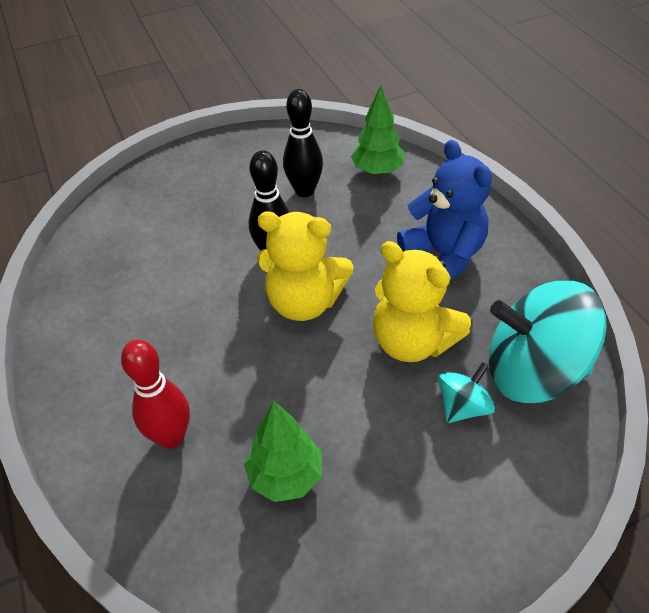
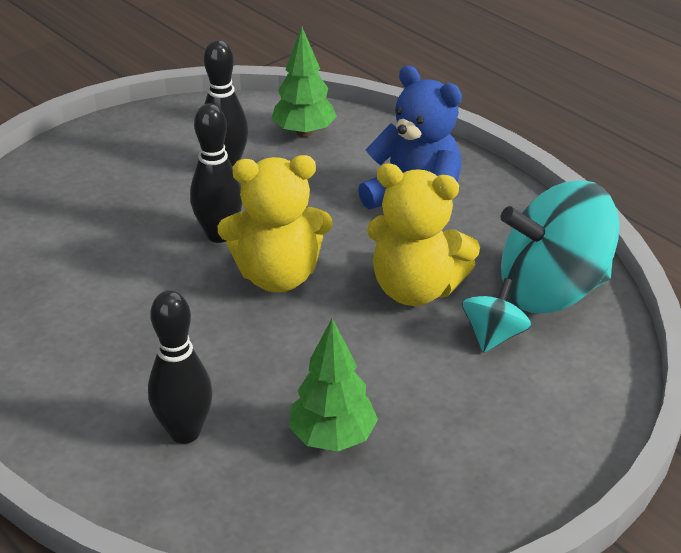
camera: 20 degrees left, 10 degrees down
red bowling pin [121,340,190,448] -> black bowling pin [148,290,213,444]

